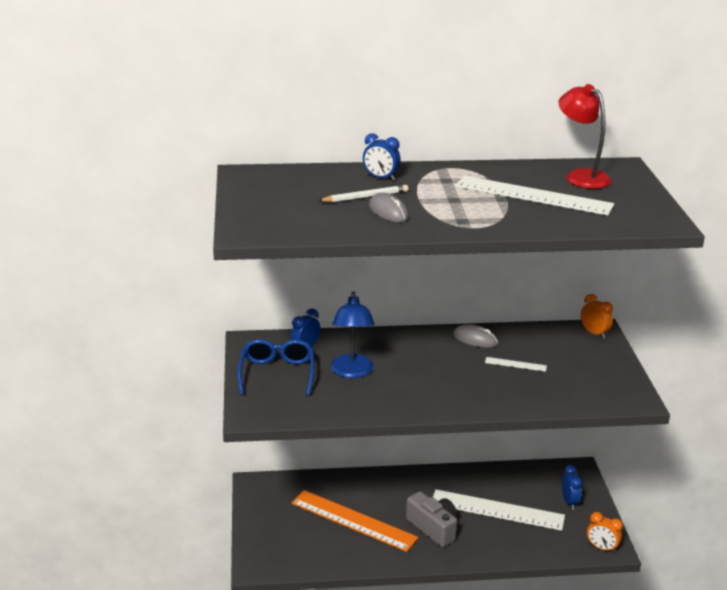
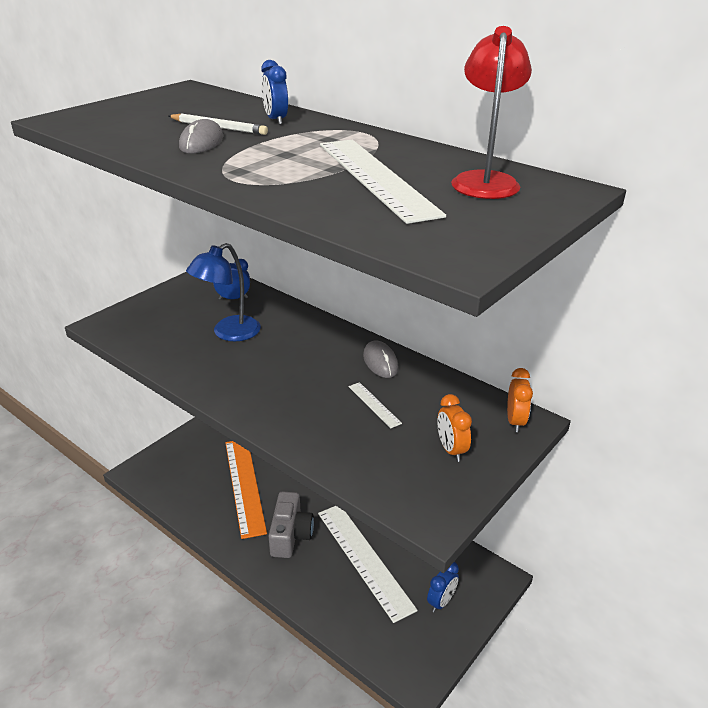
camera: 45 degrees right, 5 degrees up
blue glasses [237,339,315,396] -> none
orange clock [587,512,623,553] -> orange clock moved to [437,394,472,462]

